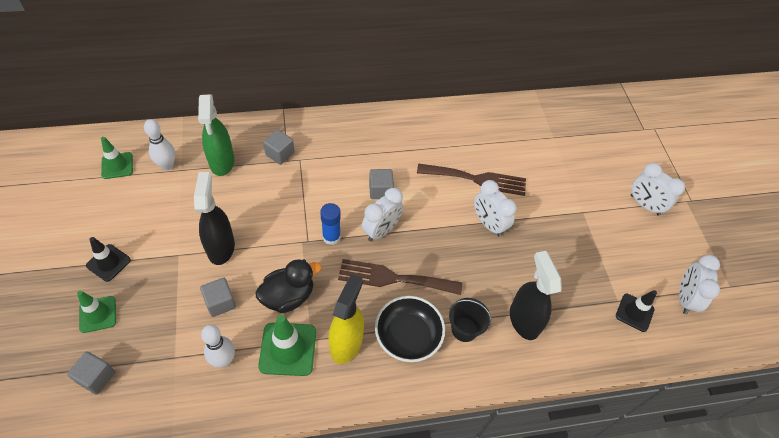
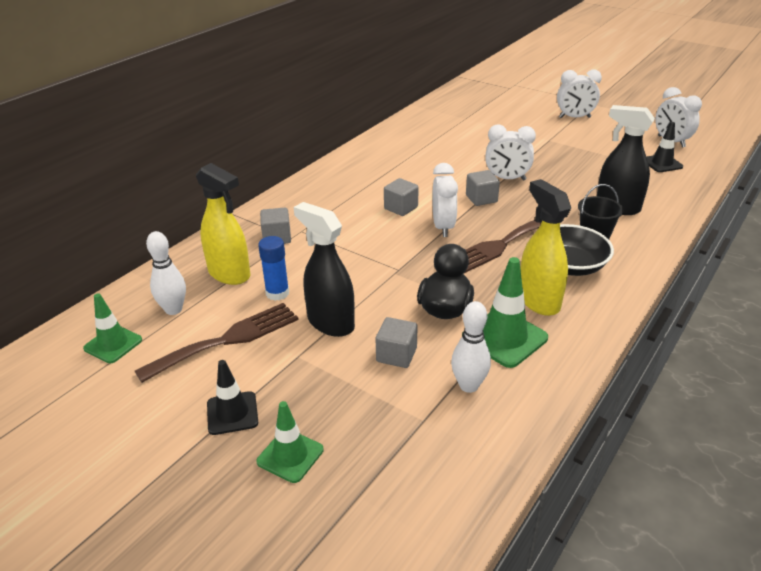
camera: 40 degrees left, 20 degrees down
grey cube [67,351,115,395] -> grey cube moved to [466,170,500,206]
green spray bottle [198,94,234,176] -> yellow spray bottle [196,163,250,285]
blue glue stick [320,203,341,245] -> blue glue stick moved to [258,236,289,301]
brown fork [417,163,526,196] -> brown fork moved to [135,303,299,383]

